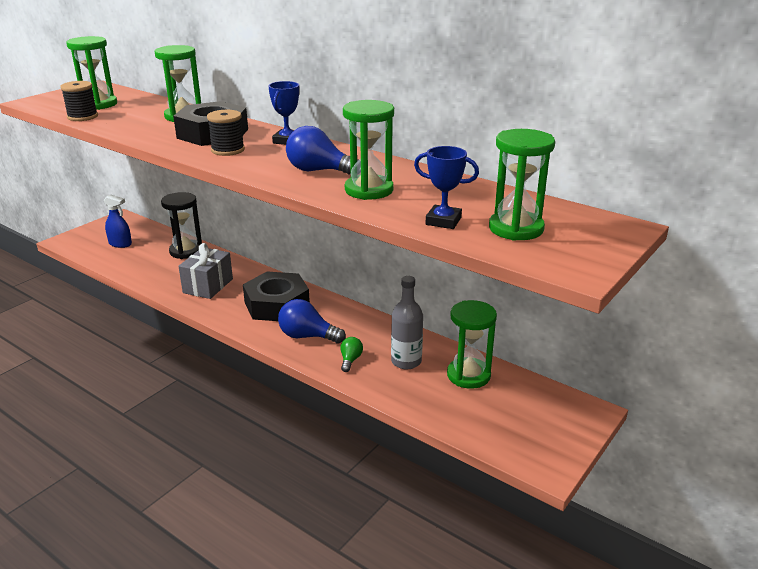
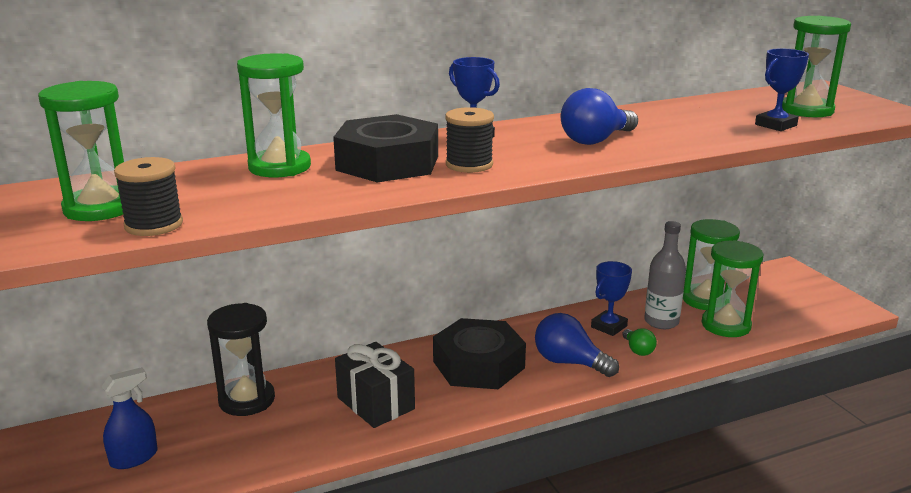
camera: 60 degrees left, 5 degrees down
grey gift [178,243,233,299] -> black gift [335,342,415,428]
blue light bulb [278,299,346,344] -> blue light bulb turned 75 degrees clockwise [535,313,619,377]
green light bulb [341,337,363,372] -> green light bulb turned 150 degrees counterclockwise [622,328,657,356]
green hourglass [343,100,394,200] -> green hourglass moved to [702,240,763,337]
none -> blue trophy [591,261,632,336]

